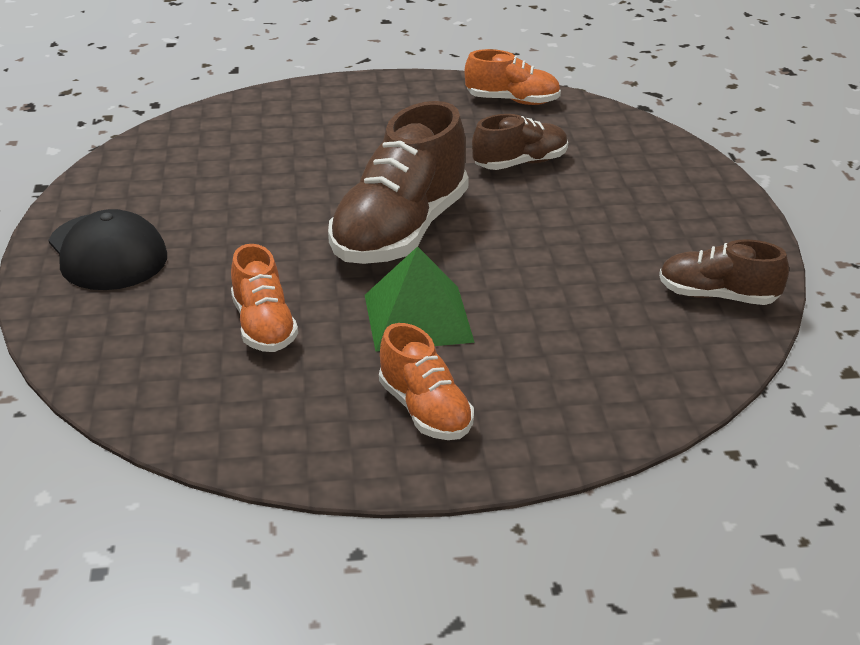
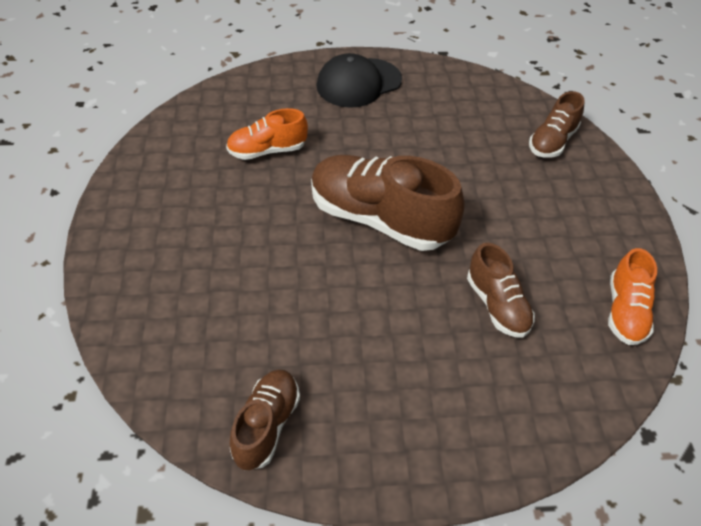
camera: 90 degrees right, 15 degrees up
green pyramid [365,246,475,352] -> none
orange shoe [379,323,474,440] -> none
none -> brown shoe [529,91,585,158]

